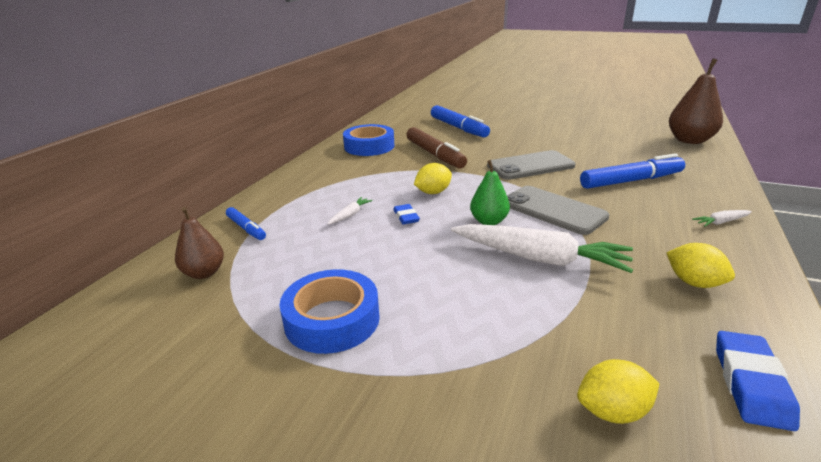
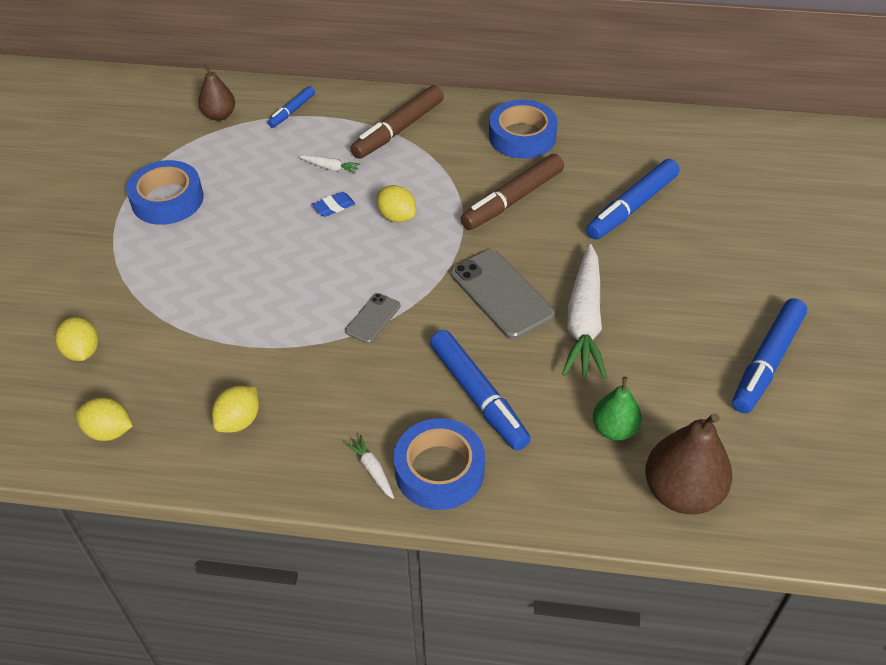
camera: 75 degrees right, 20 degrees up
white carrot [451,224,633,273] -> white carrot moved to [562,244,607,379]
green pear [470,160,510,225] -> green pear moved to [593,377,642,441]
grey phone [507,186,609,235] -> grey phone [345,293,400,344], size x0.53
blue eraser [716,331,800,431] -> yellow lemon [75,398,132,441]
none -> brown marker [350,85,444,159]
none -> blue tape [394,418,485,510]
none -> blue marker [732,298,807,413]

